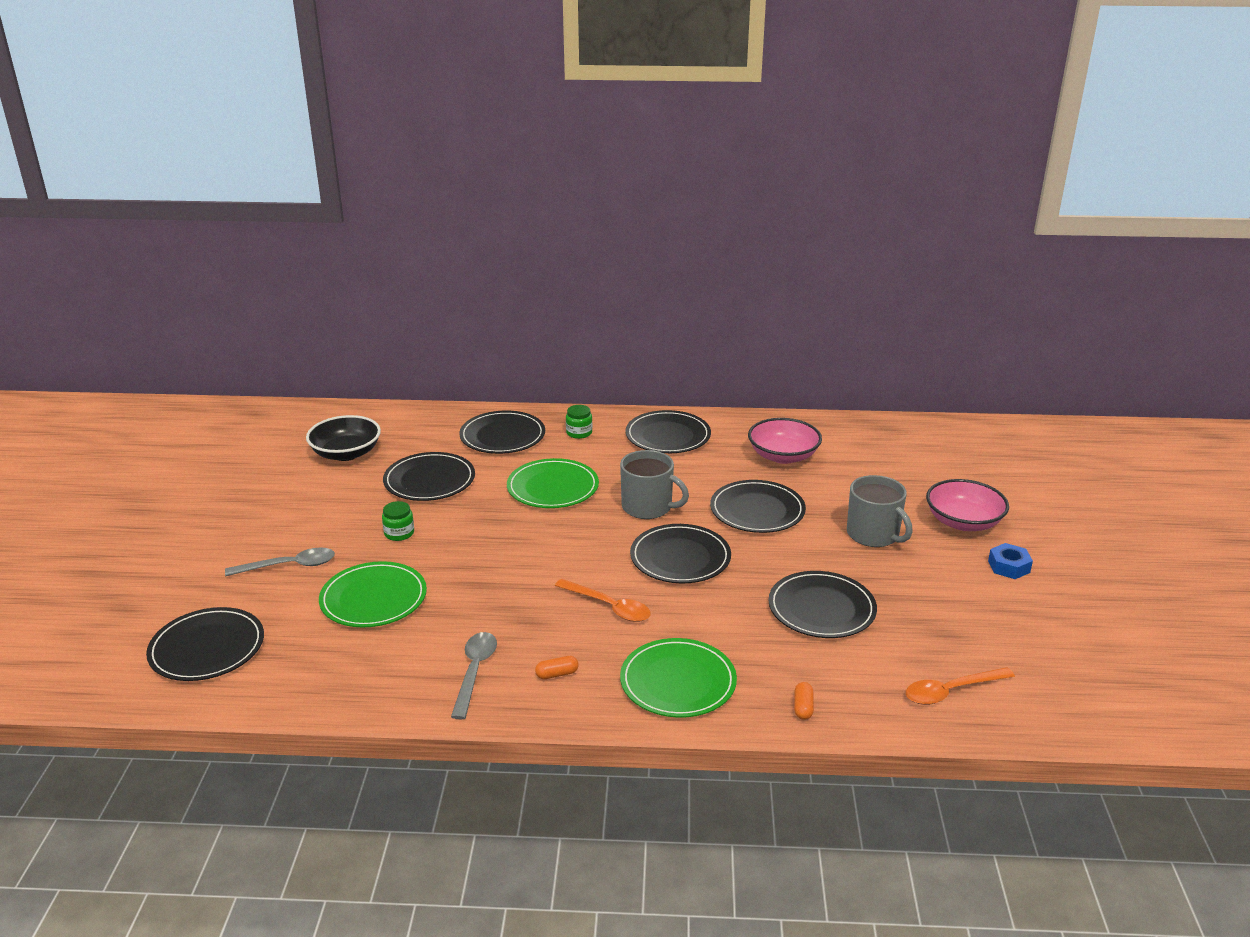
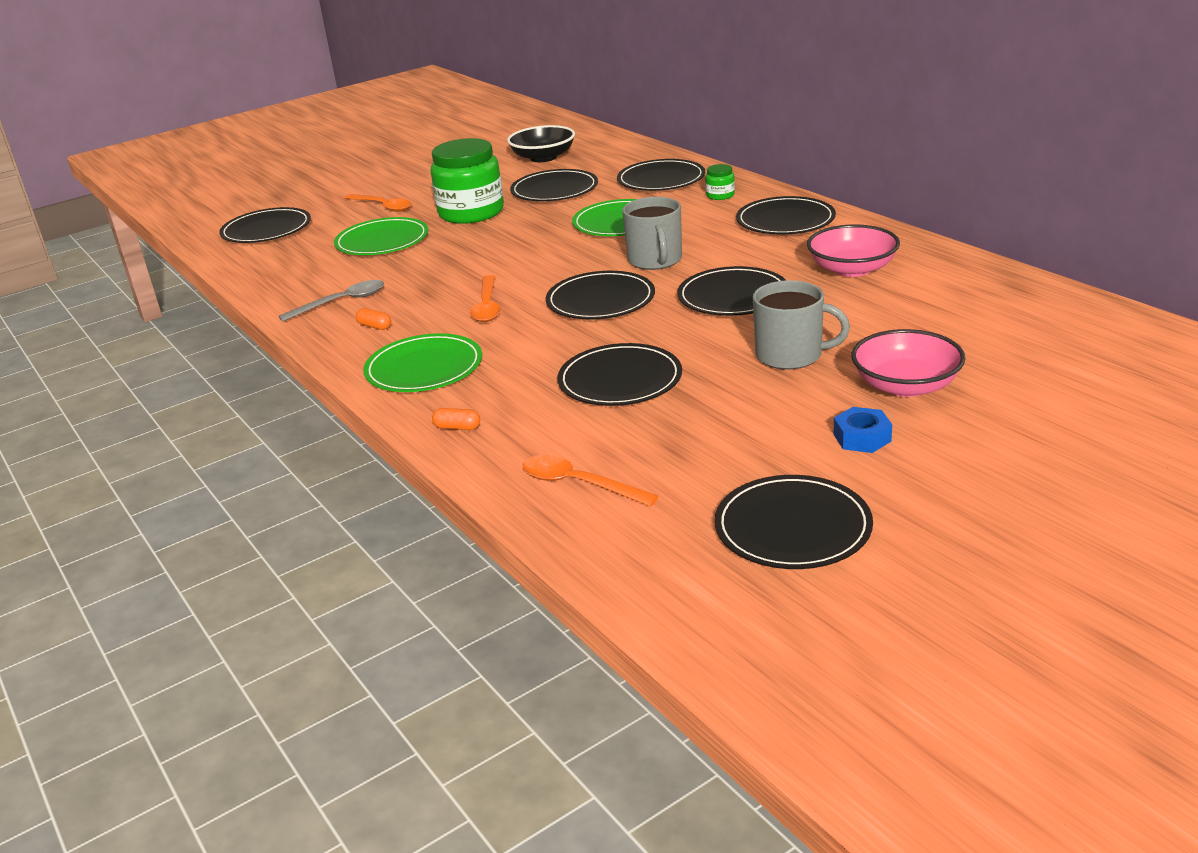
camera: 55 degrees right, 0 degrees up
grey spoon [225,547,335,576] -> orange spoon [344,194,412,212]
green jar [382,501,414,541] -> green jar [430,138,504,224], size x2.39
orange capsule [794,682,814,720] -> orange capsule turned 45 degrees clockwise [432,408,480,430]
grey mug [847,475,913,547] -> grey mug turned 90 degrees counterclockwise [753,280,850,370]
none -> black plate [715,475,873,569]

